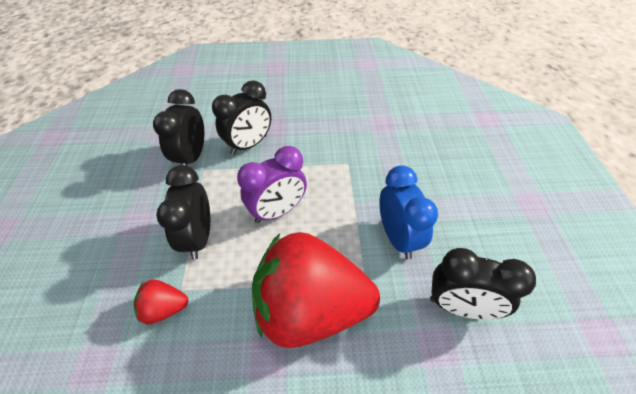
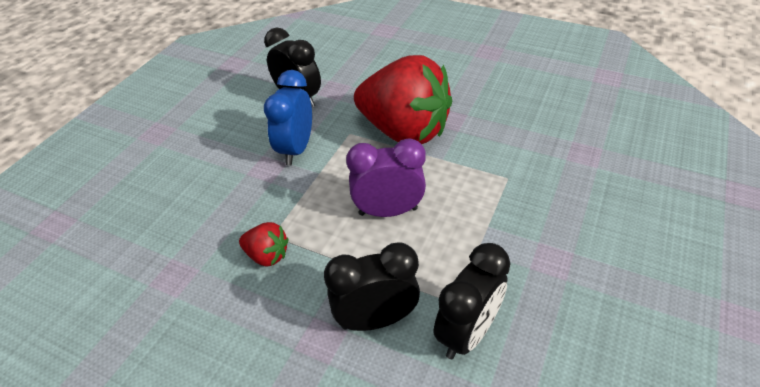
camera: 150 degrees left, 5 degrees down
red strawberry [133,280,189,324] -> red strawberry moved to [239,222,289,267]
black clock [156,165,210,260] -> none

